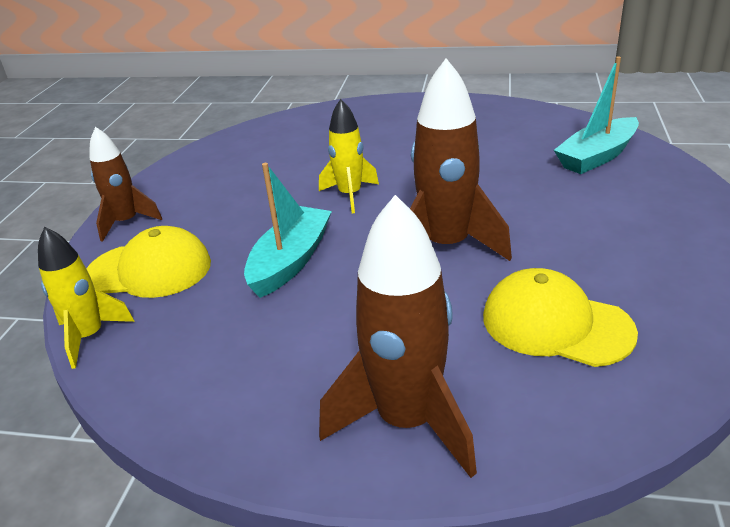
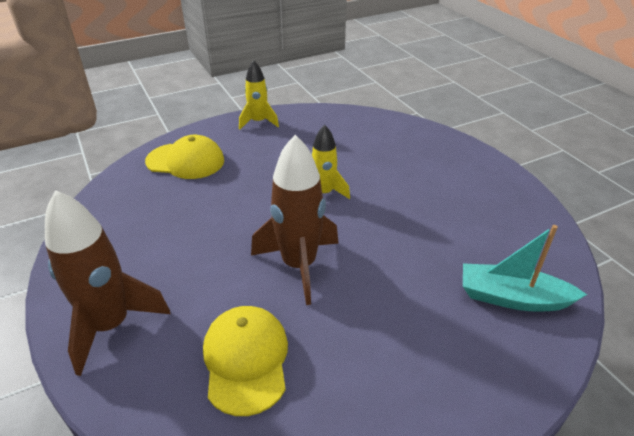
camera: 50 degrees right, 5 degrees up
yellow rocket [38,227,135,369] -> yellow rocket moved to [239,60,279,129]
yellow cap [86,226,211,298] -> yellow cap turned 45 degrees counterclockwise [145,135,224,179]
brown rocket [89,127,162,242] -> none
turquoise boat [244,163,332,298] -> none

